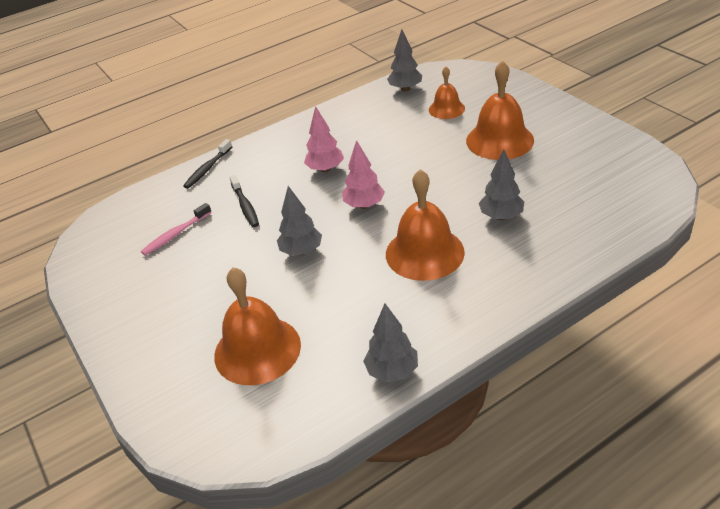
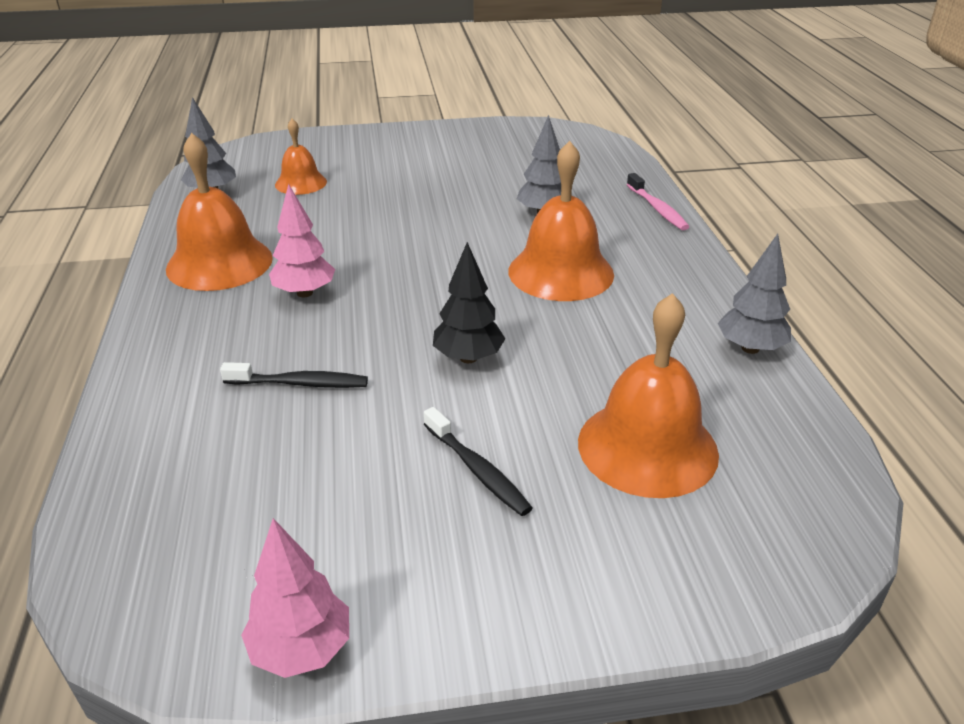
camera: 70 degrees left, 5 degrees down
pink toothbrush [141,203,212,256] -> pink toothbrush moved to [626,173,689,230]
black toothbrush [183,139,232,189] -> black toothbrush moved to [424,407,533,516]
grey tree [277,186,322,256] -> black tree [433,242,505,363]
pink tree [342,140,385,209] -> pink tree moved to [241,518,349,678]
orange bell [466,61,534,160] -> orange bell moved to [166,133,273,291]

